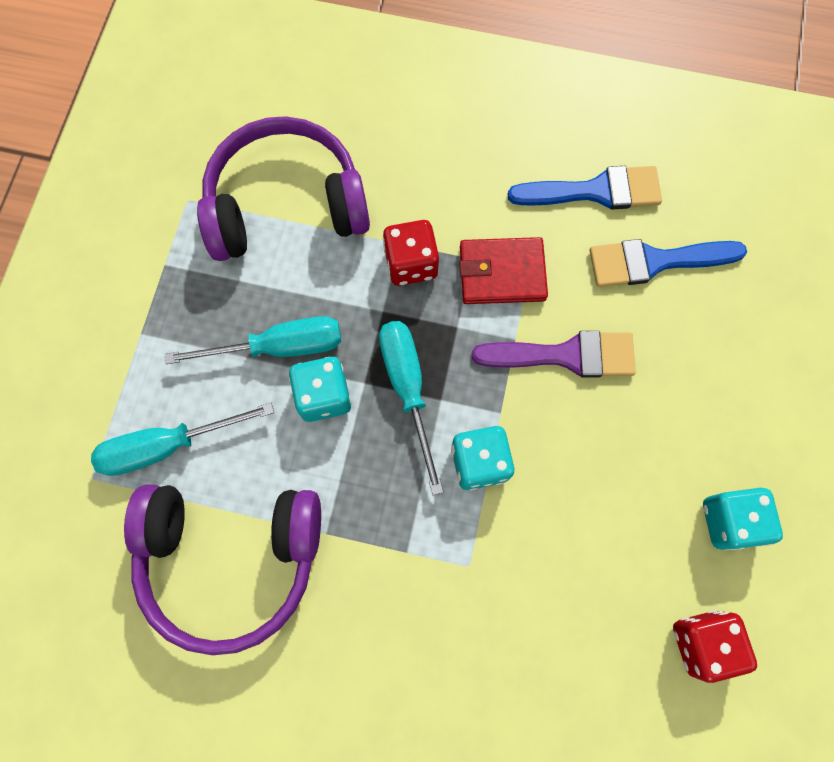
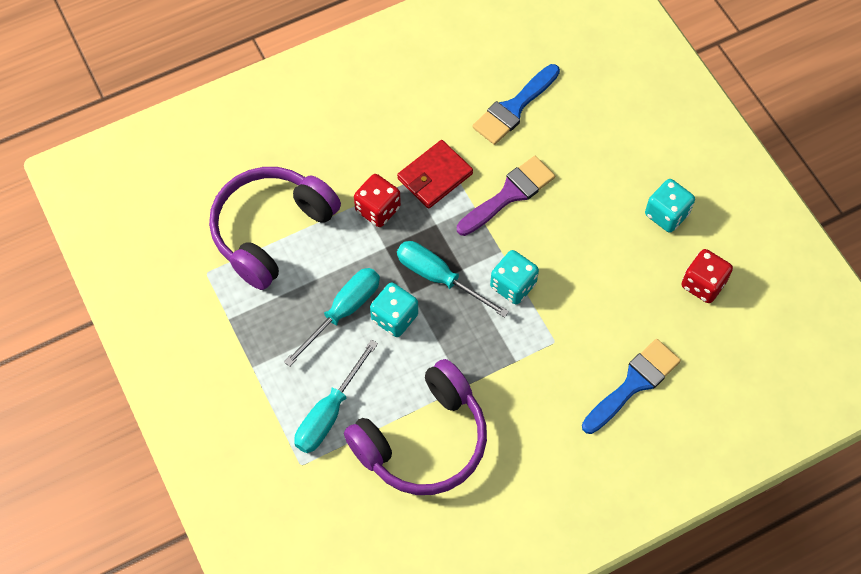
camera: 40 degrees left, 10 degrees down
blue brush [508,166,662,209] -> blue brush moved to [582,339,681,434]

